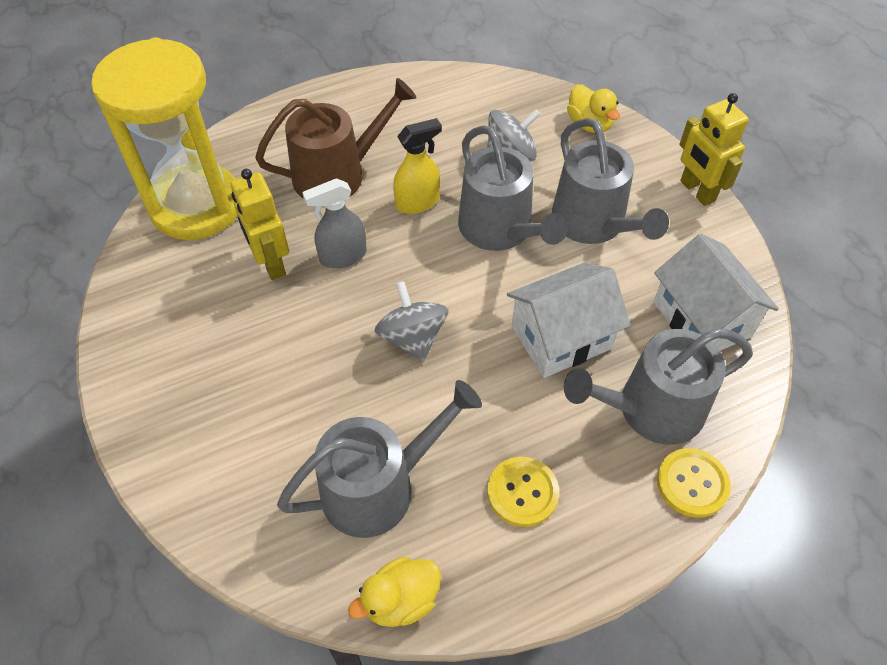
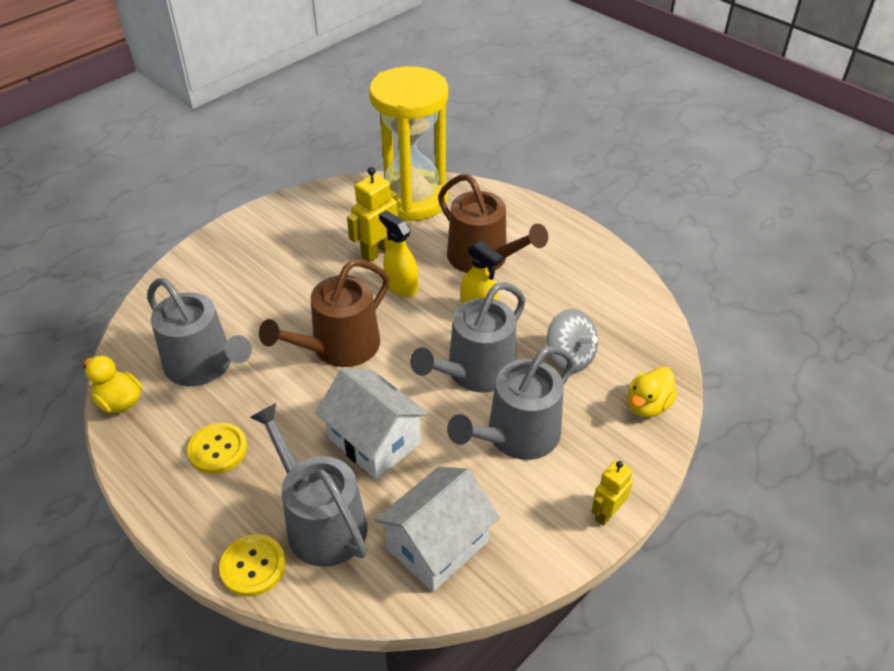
camera: 70 degrees right, 10 degrees down
grey spray bottle [302,178,367,268] -> yellow spray bottle [379,211,418,297]
grey spinning top [375,281,449,361] -> brown watering can [259,259,390,367]
yellow robot [680,93,749,206] -> yellow robot [592,460,633,526], size x0.66

